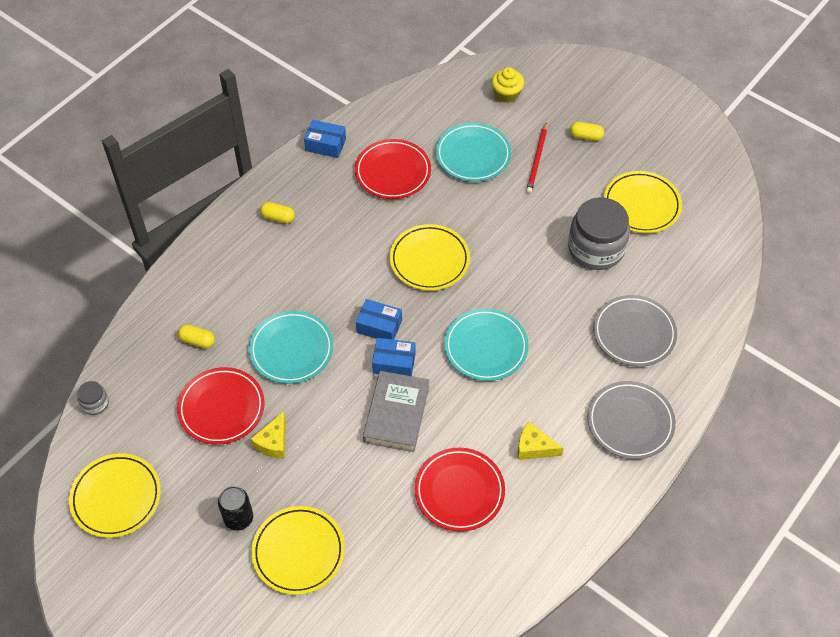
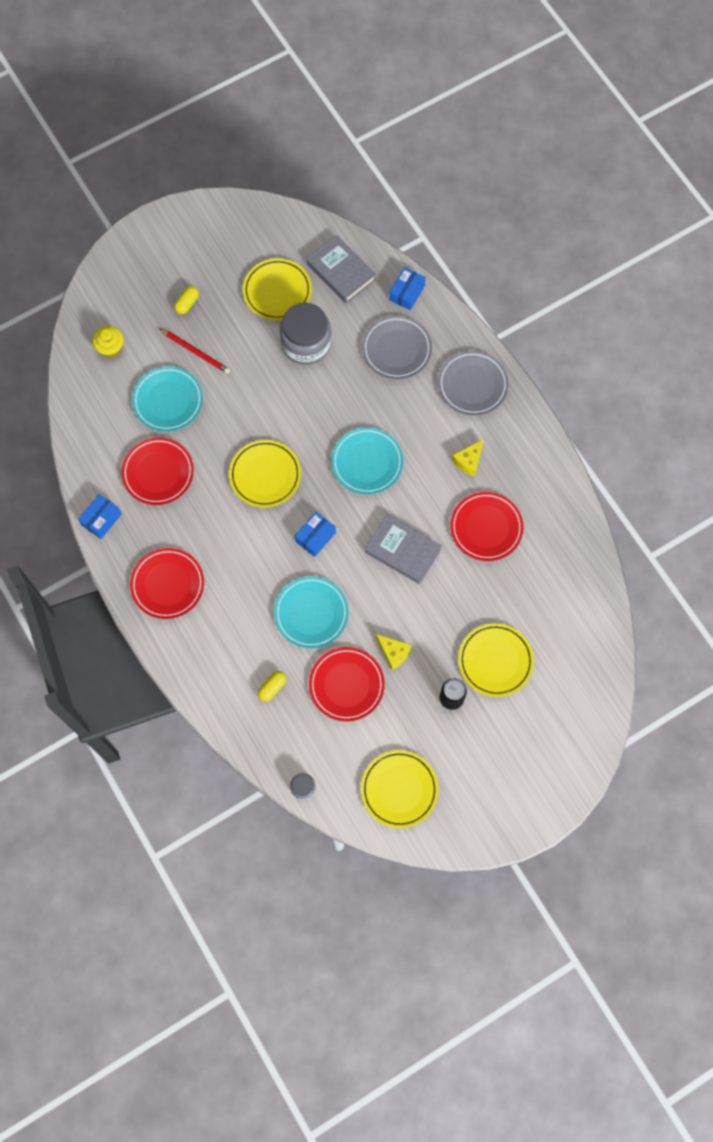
camera: 70 degrees left, 15 degrees up
yellow capsule [260,202,295,223] -> red plate [130,548,204,619]
blue box [372,338,416,376] -> blue box moved to [389,267,426,310]
none -> grey book [307,235,376,304]

